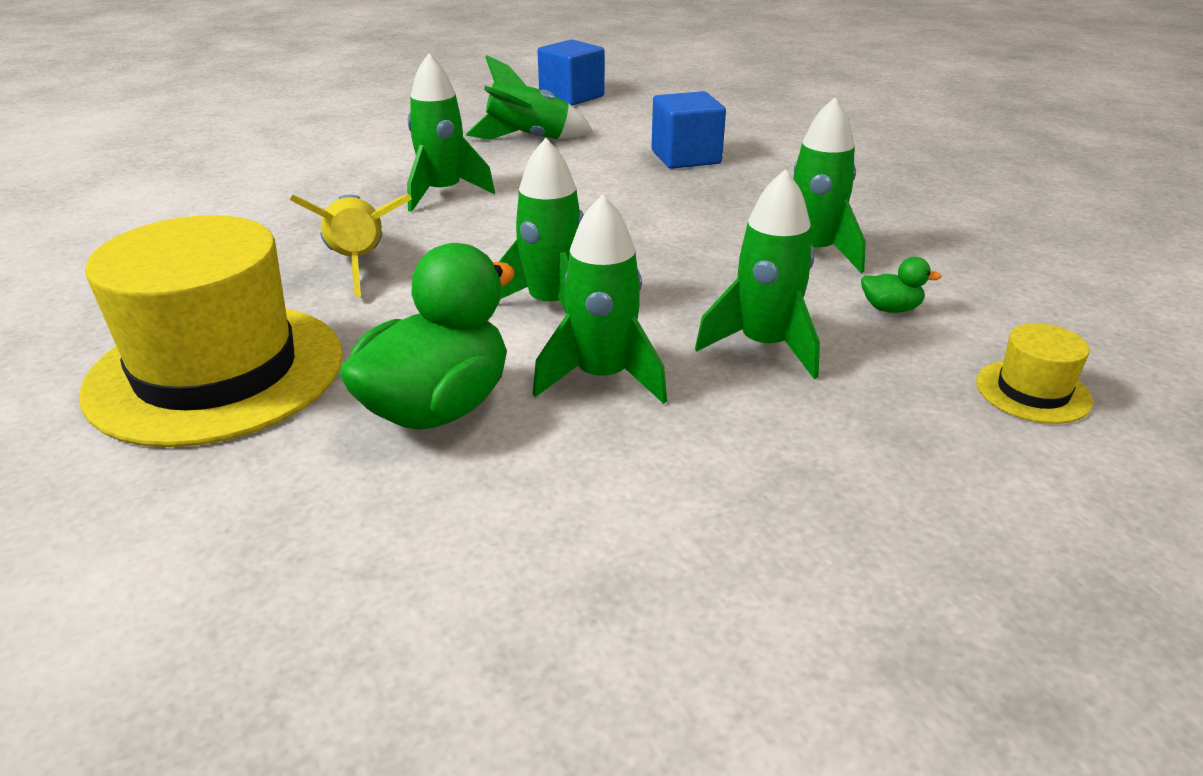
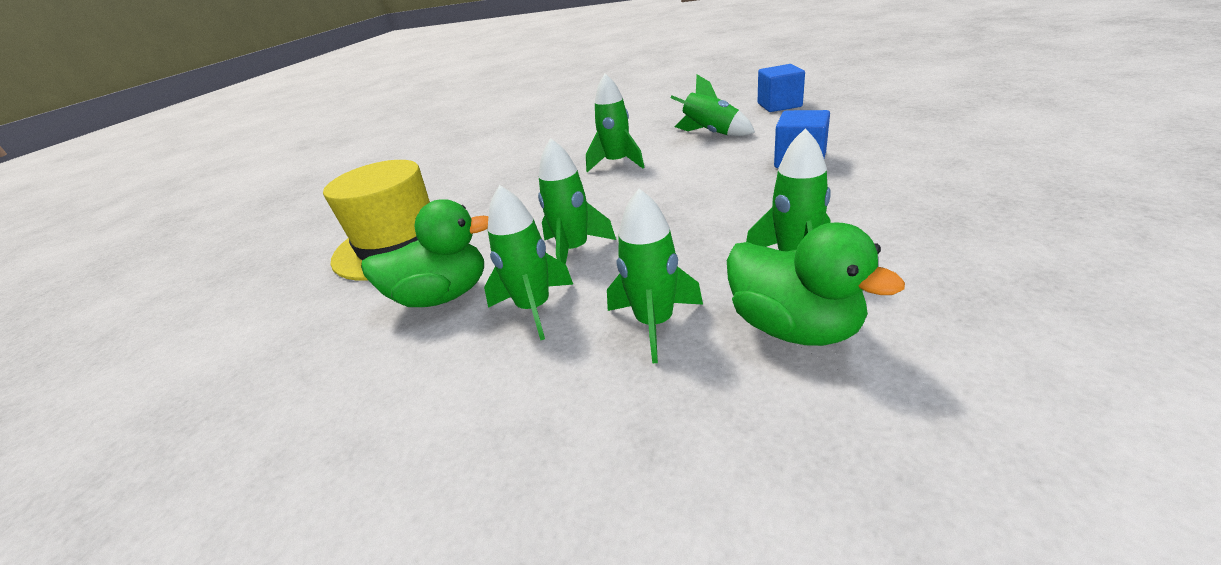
camera: 45 degrees right, 0 degrees up
yellow rocket [290,194,412,297] -> none
green duck [861,257,941,313] -> green duck [727,222,905,346], size x2.38
yellow hat [976,323,1093,424] -> none

